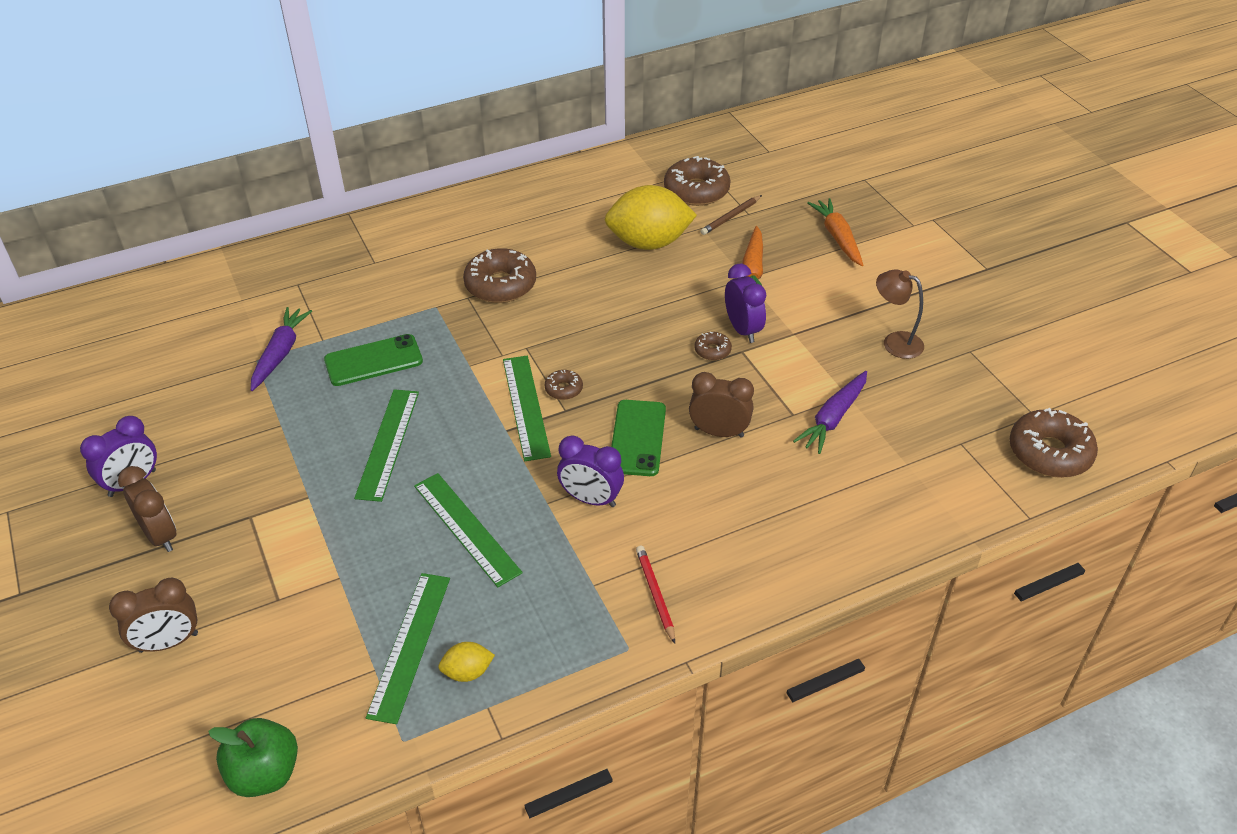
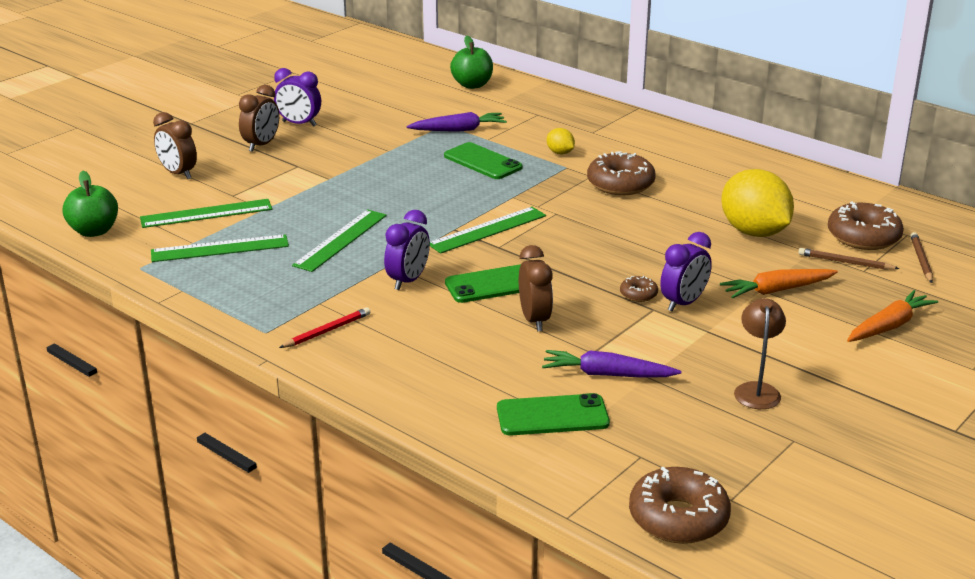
camera: 65 degrees right, 15 degrees down
green ruler [354,389,419,502] -> green ruler moved to [140,199,272,228]
yellow lemon [438,642,495,682] -> yellow lemon moved to [547,128,575,154]
brown donut [545,370,583,400] -> none
purple clock [557,436,624,507] -> purple clock turned 150 degrees counterclockwise [384,210,430,290]
none -> green apple [450,36,493,89]
none -> green phone [497,393,610,435]
none -> brown pencil [910,232,933,283]

